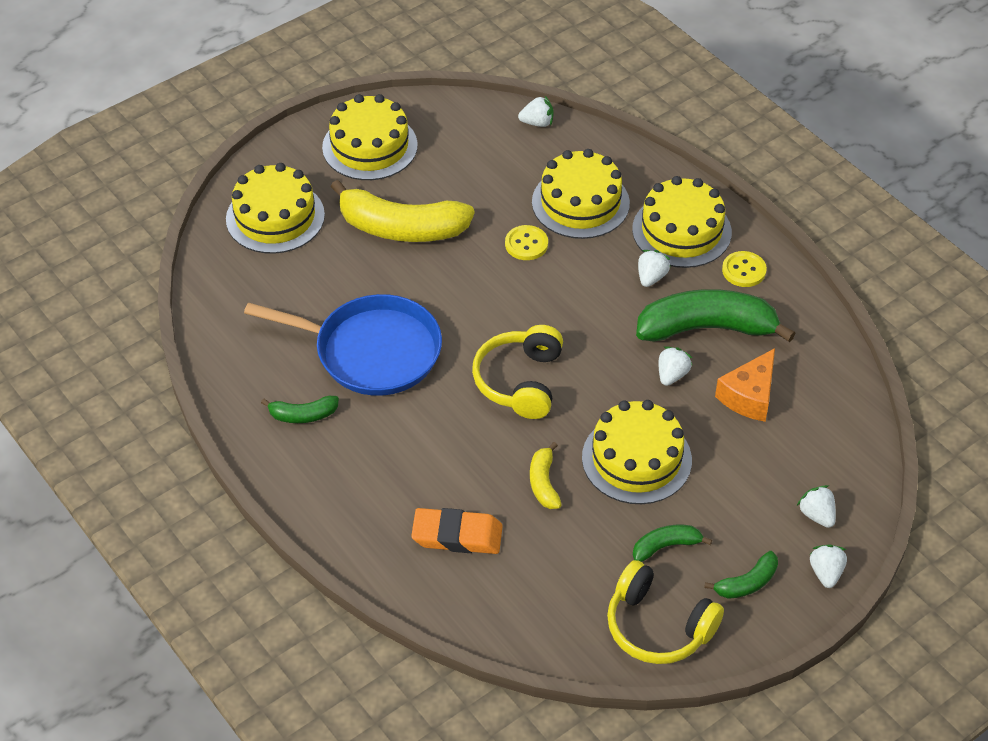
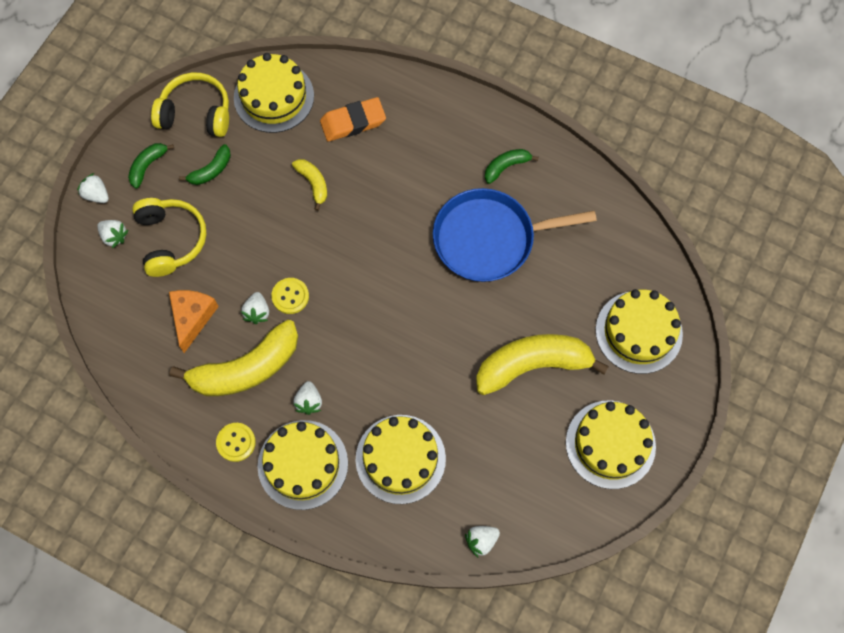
camera: 155 degrees right, 20 degrees up
yellow headphones [472,325,563,419] -> yellow headphones moved to [132,198,207,277]
yellow button [505,225,548,260] -> yellow button moved to [271,278,309,314]
yellow cake [582,400,692,504] -> yellow cake moved to [234,53,314,133]
green banana [636,289,796,342] -> yellow banana [169,320,298,396]
white strawberry [810,544,847,588] -> white strawberry turned 150 degrees clockwise [77,173,109,203]

